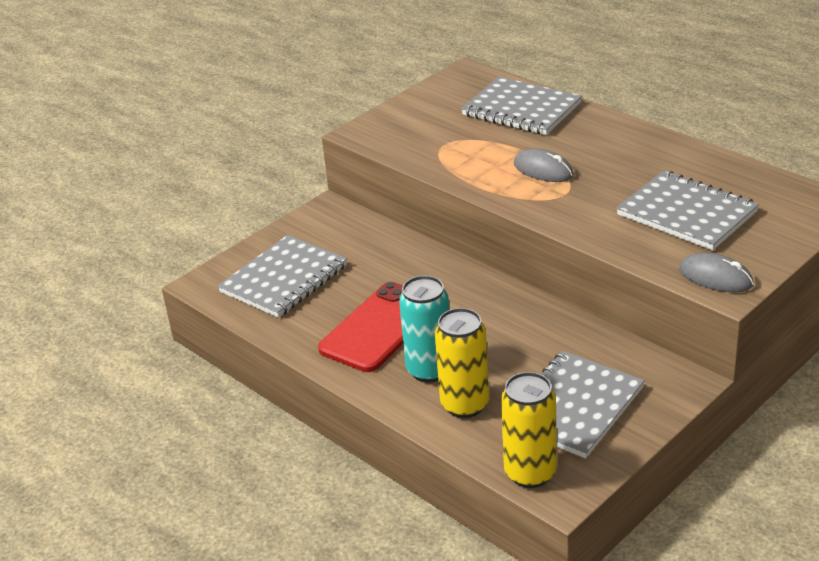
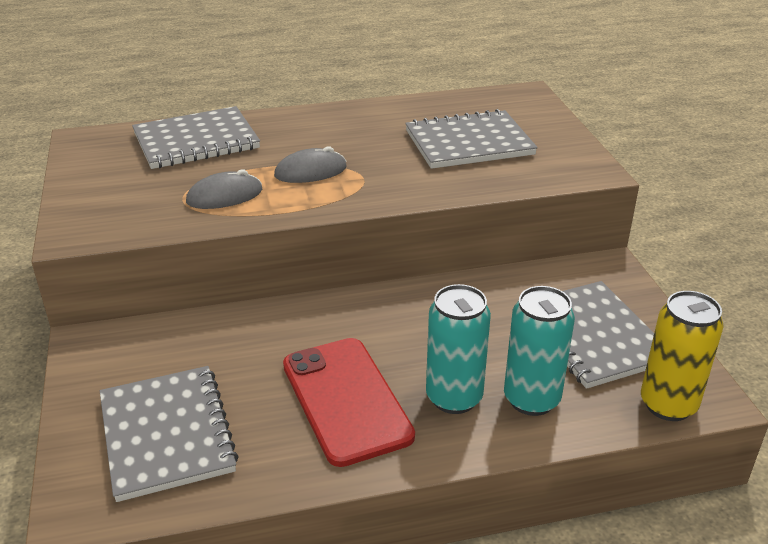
camera: 60 degrees left, 0 degrees up
yellow can [435,308,489,418] -> turquoise can [504,286,575,416]
grey mouse [679,253,754,292] -> grey mouse moved to [186,169,262,209]

